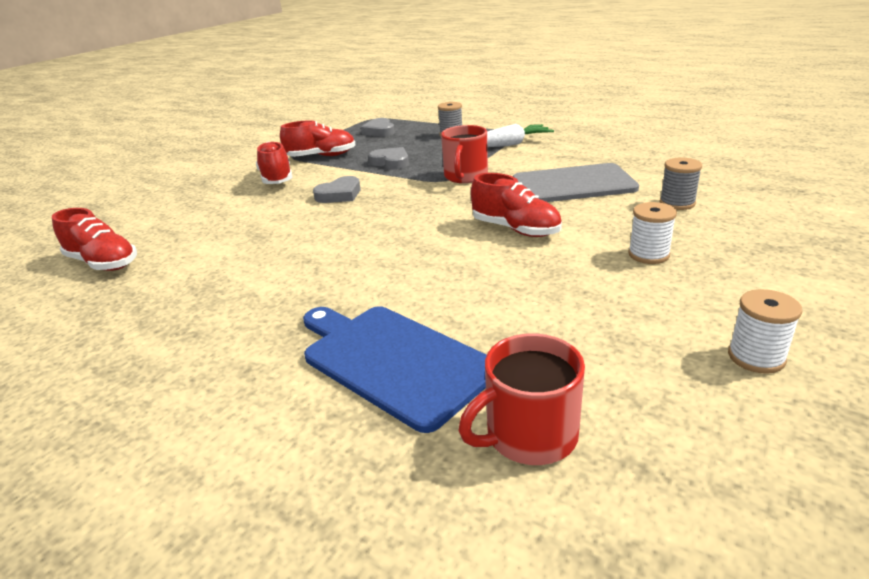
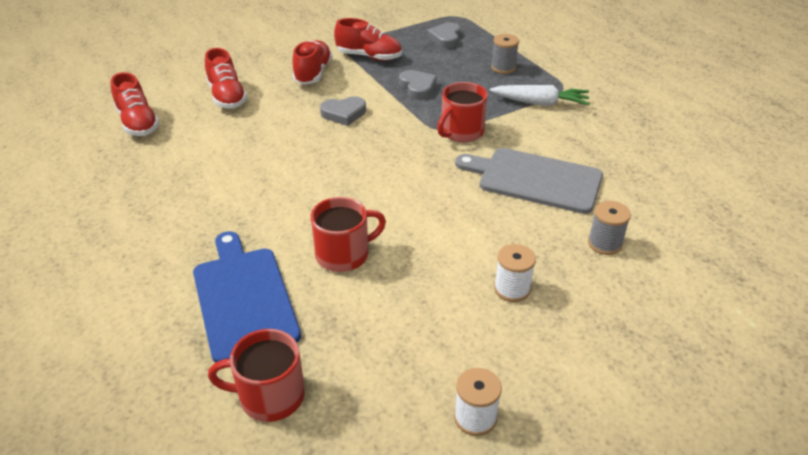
camera: 25 degrees right, 10 degrees up
red shoe [471,173,562,237] -> red shoe moved to [205,48,247,109]
none -> red mug [311,197,386,272]

